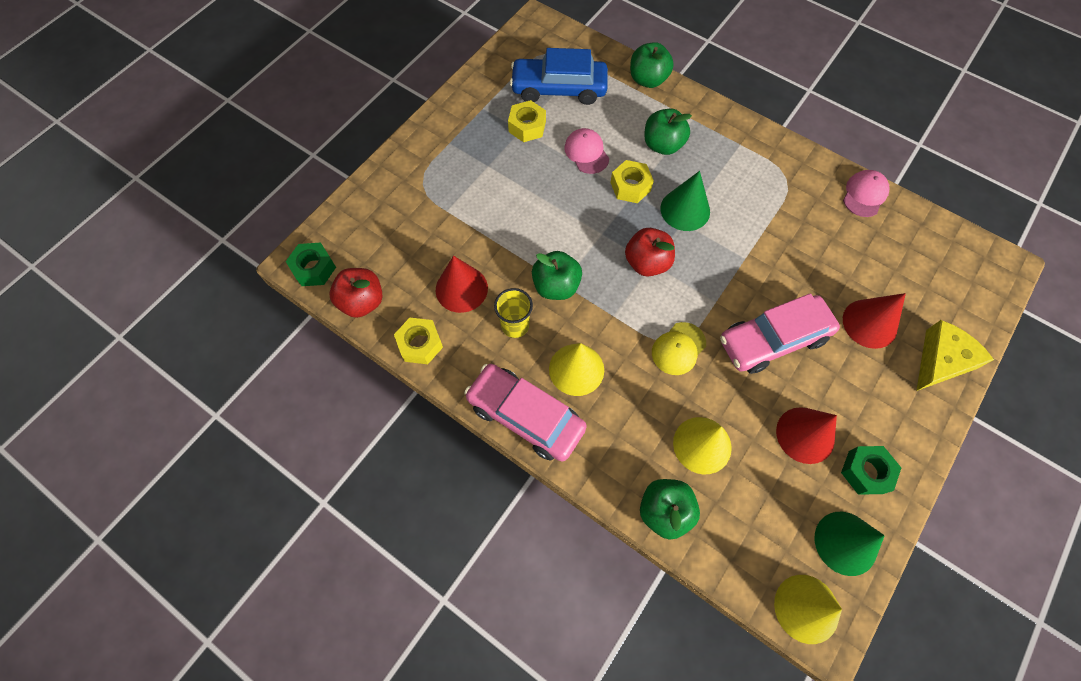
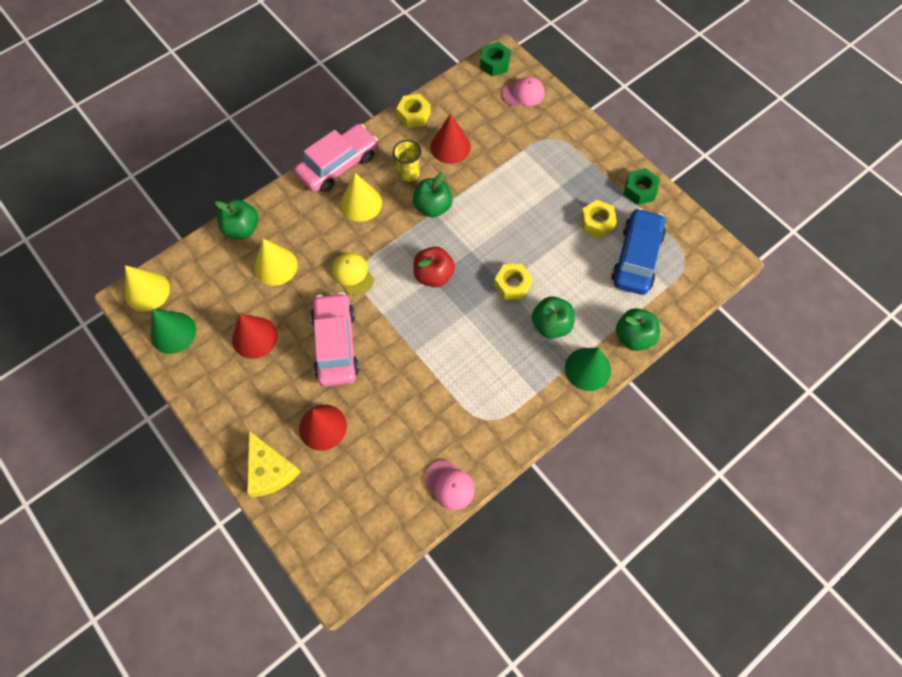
camera: 105 degrees right, 0 degrees up
red apple [330,268,382,318] -> none
pink cap [564,128,609,174] -> pink cap moved to [502,77,545,106]
green cone [660,171,710,231] -> green cone moved to [565,348,611,391]
green nut [841,446,901,495] -> green nut moved to [623,168,660,205]

